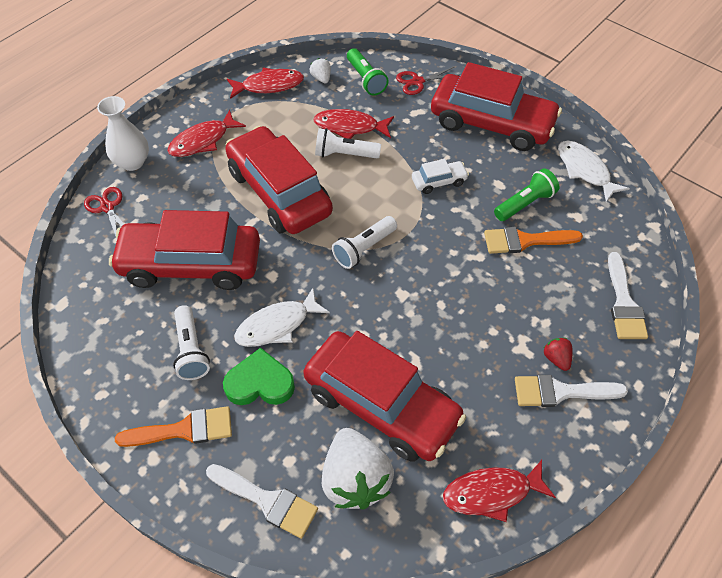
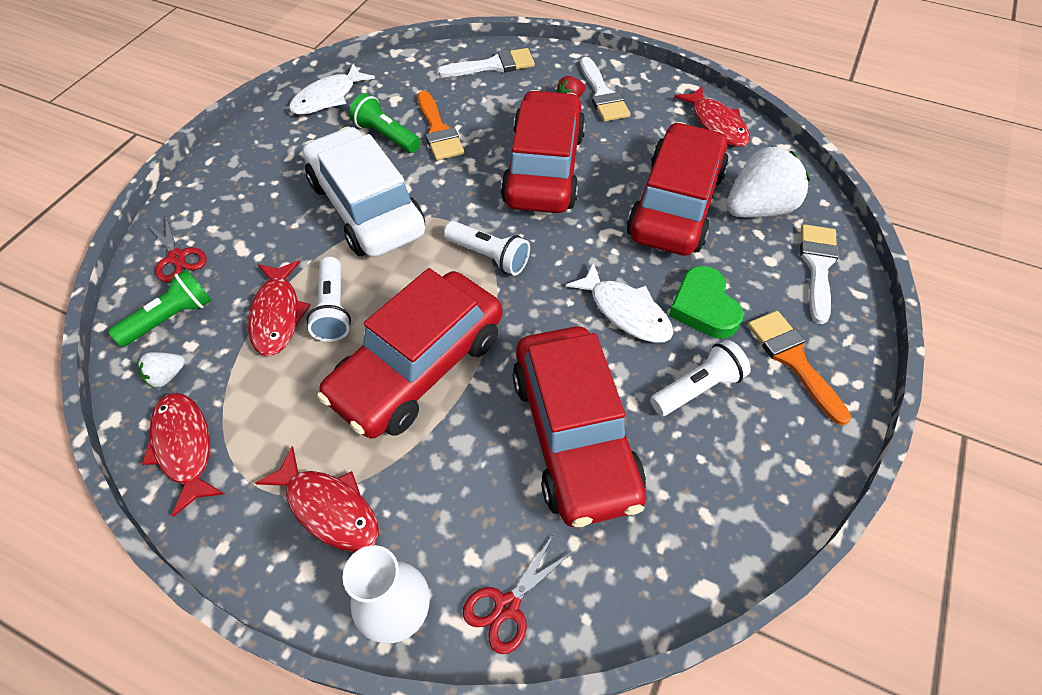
camera: 105 degrees left, 0 degrees up
white car [412,159,469,194] -> white car [303,127,425,257], size x2.37
red car [431,62,562,151] -> red car moved to [501,90,586,213]

